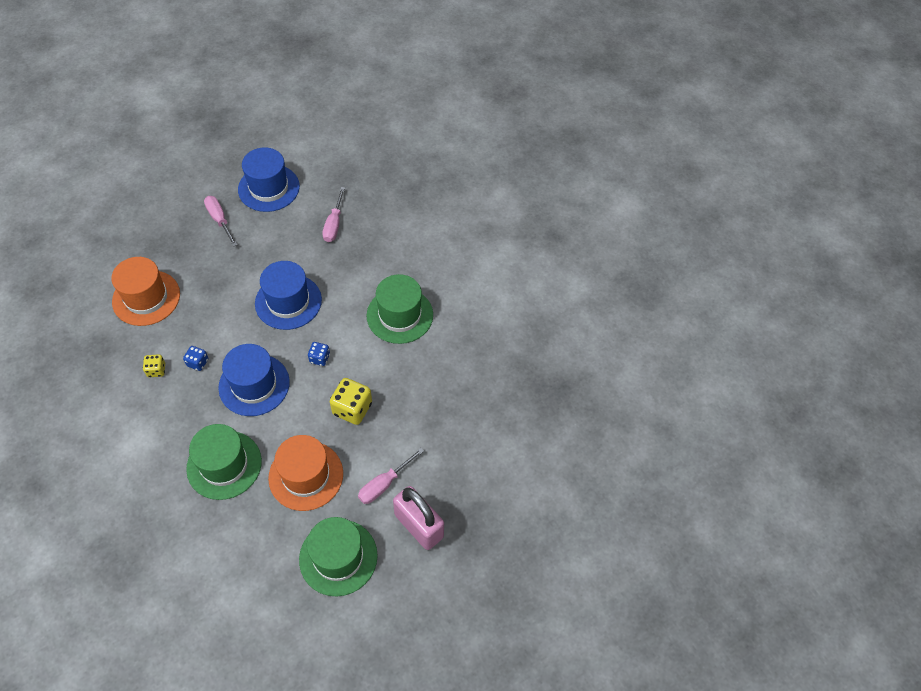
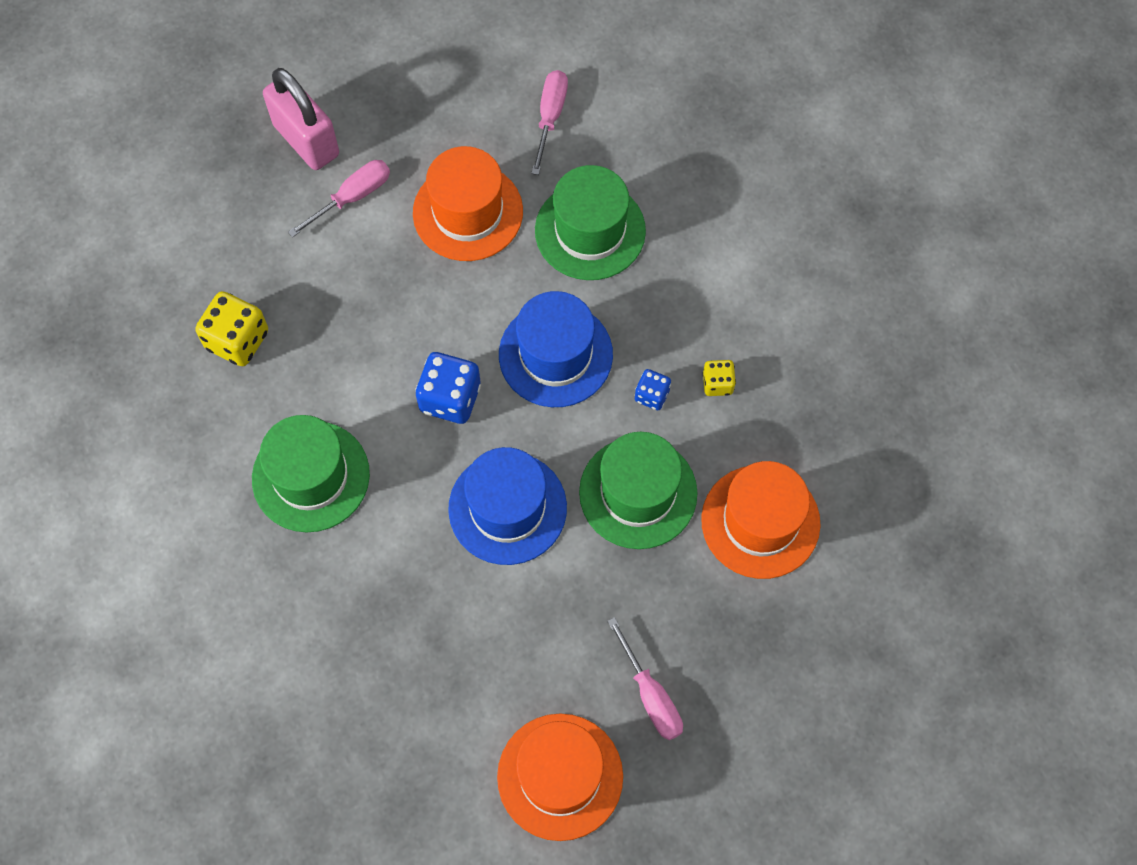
camera: 175 degrees left, 10 degrees up
blue hat [238,147,300,212] -> orange hat [497,713,623,841]
green hat [299,517,378,596] -> green hat moved to [579,432,698,549]
blue dice [308,342,330,366] -> blue dice [415,352,481,424], size x1.79
pink screwdriver [322,187,345,242] -> pink screwdriver moved to [531,70,568,175]
yellow dice [330,378,372,425] -> yellow dice moved to [195,291,268,366]

